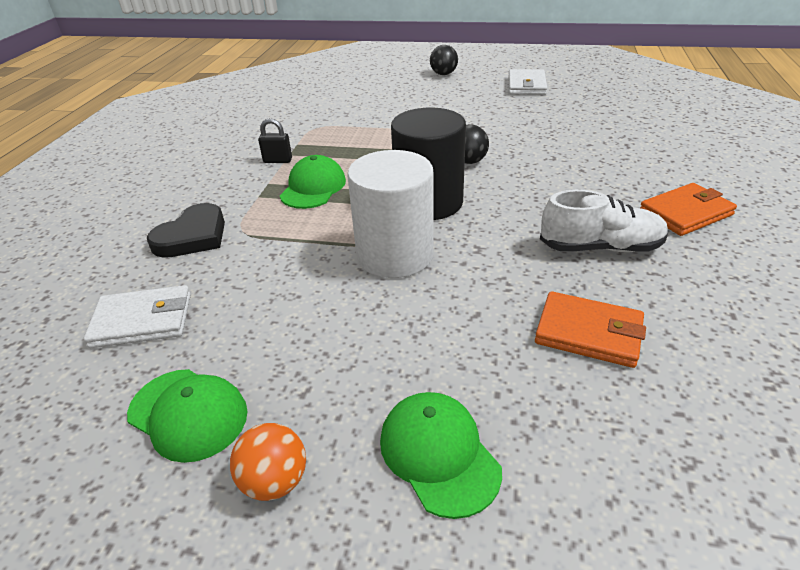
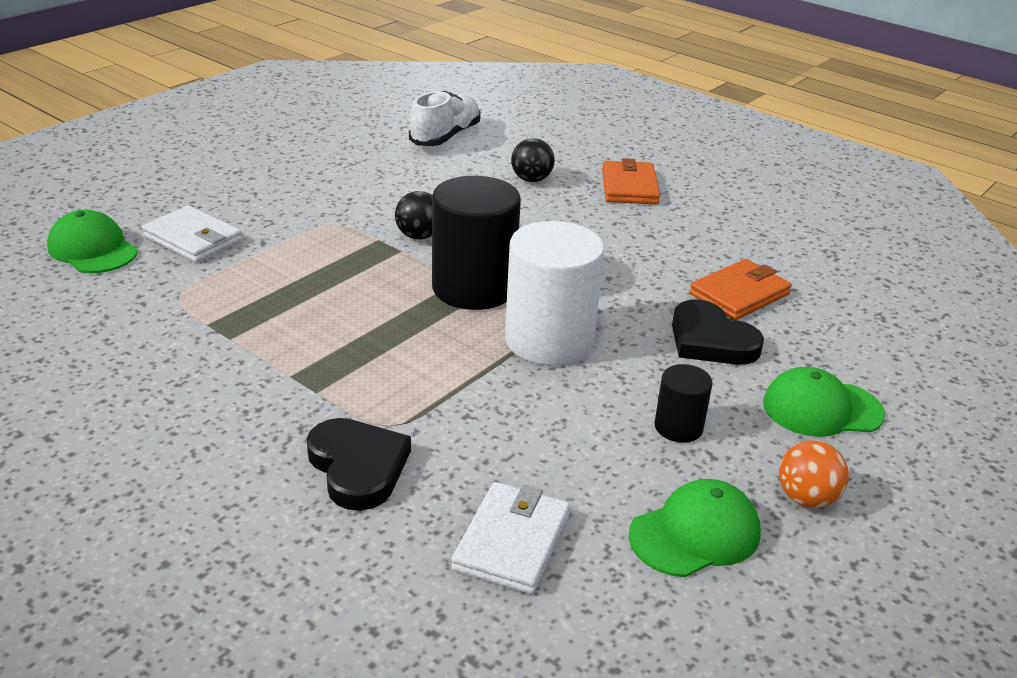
camera: 65 degrees left, 5 degrees down
black padlock [258,118,292,163] -> none
green cap [280,155,346,209] -> green cap moved to [47,210,138,273]
black ball [430,45,458,75] -> black ball moved to [511,138,555,182]
white wallet [508,69,547,95] -> white wallet moved to [142,206,242,263]
white shoe [540,190,668,252] -> white shoe moved to [409,91,481,146]
none -> black cylinder [654,364,713,443]
none -> black heart [672,299,764,365]

